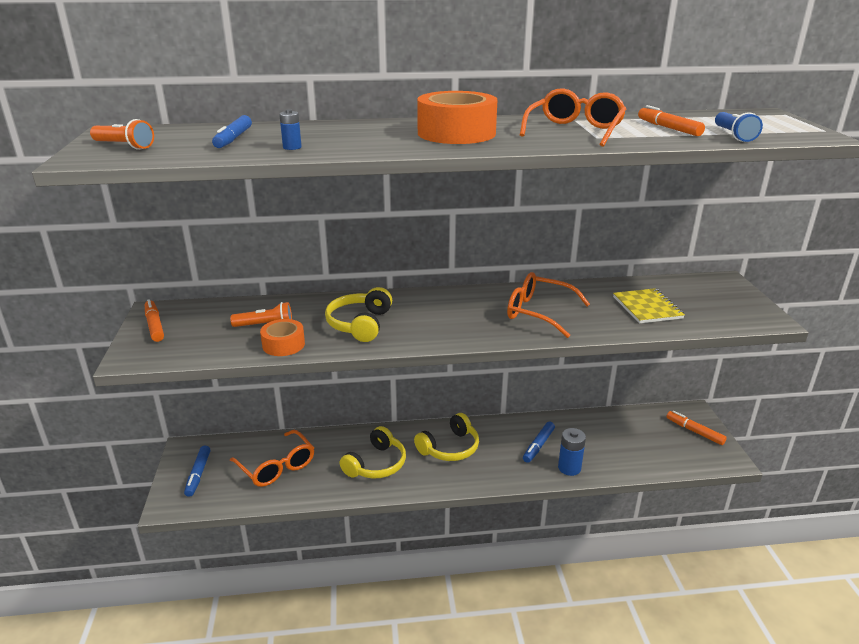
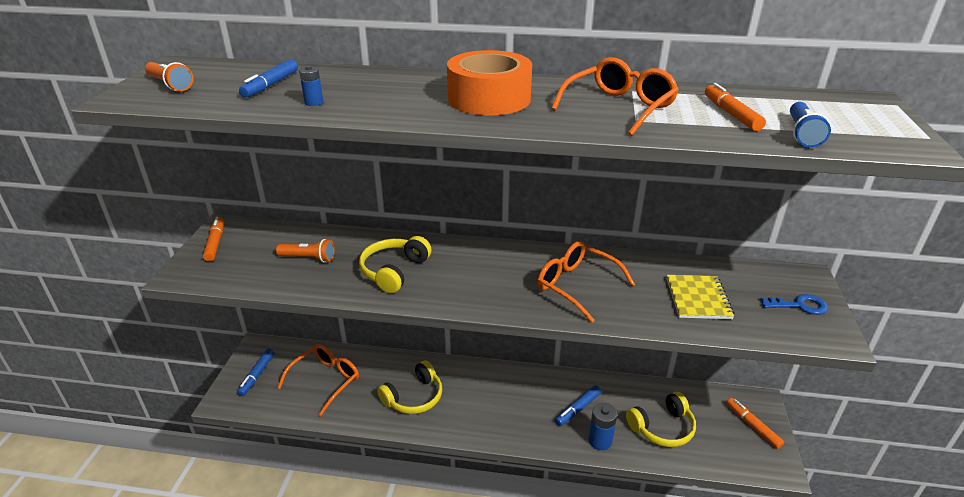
camera: 15 degrees right, 5 degrees up
orange glasses [230,430,314,487] -> orange glasses turned 120 degrees counterclockwise [277,344,359,416]
orange tape [260,319,305,356] -> none
yellow headphones [414,413,479,461] -> yellow headphones moved to [626,392,696,447]
none -> blue key [760,294,828,315]

